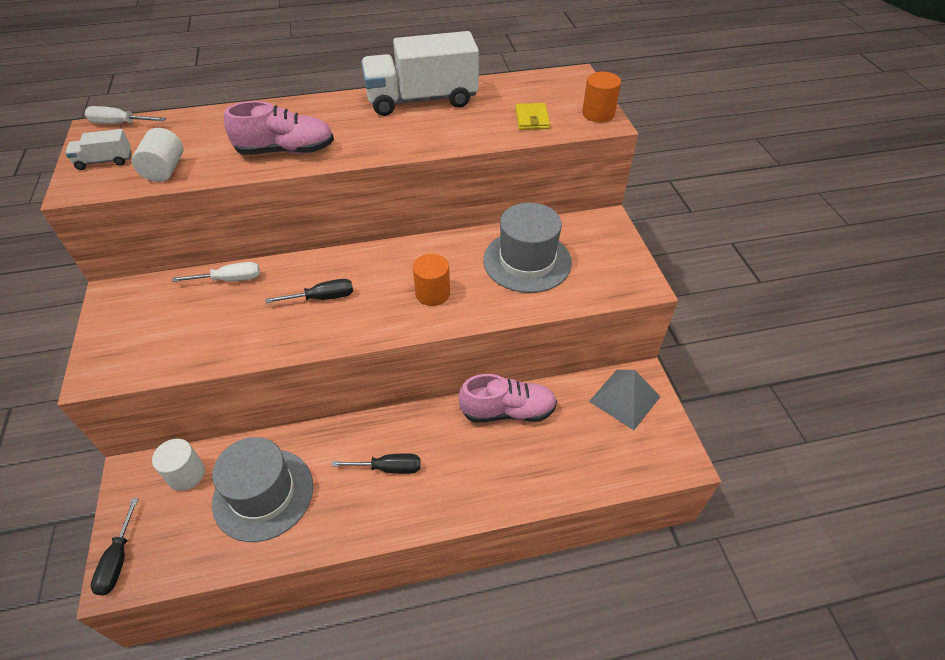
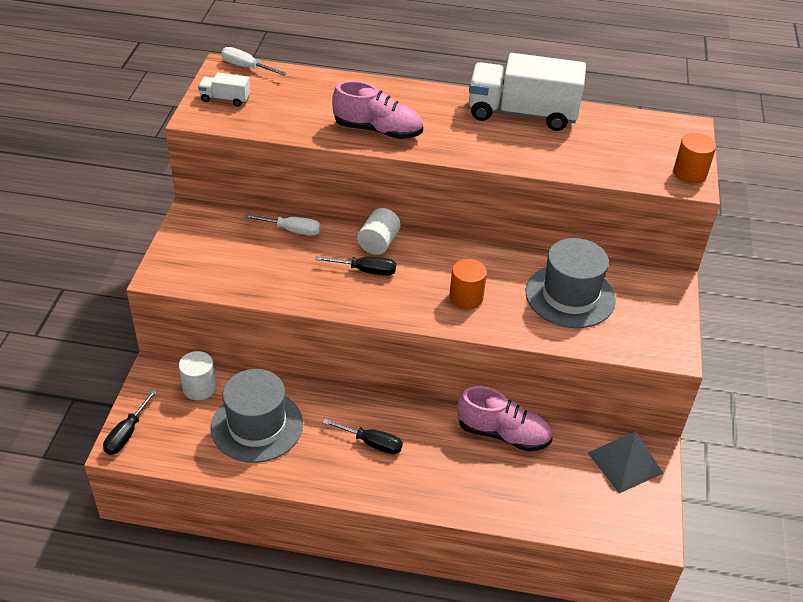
camera: 20 degrees right, 5 degrees down
white cylinder [132,128,183,182] -> white cylinder moved to [357,208,401,255]
yellow wallet [515,103,550,130] -> none

